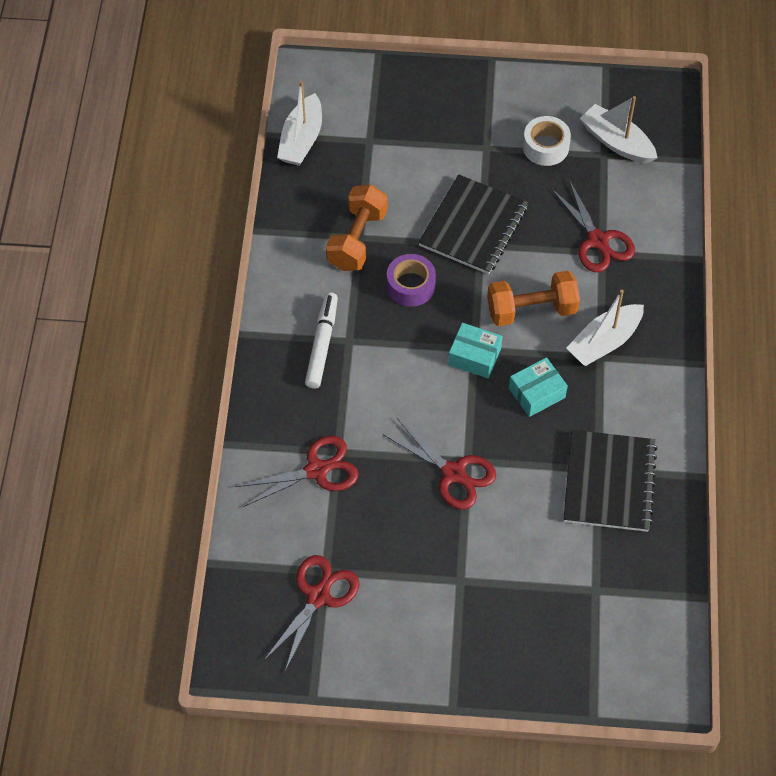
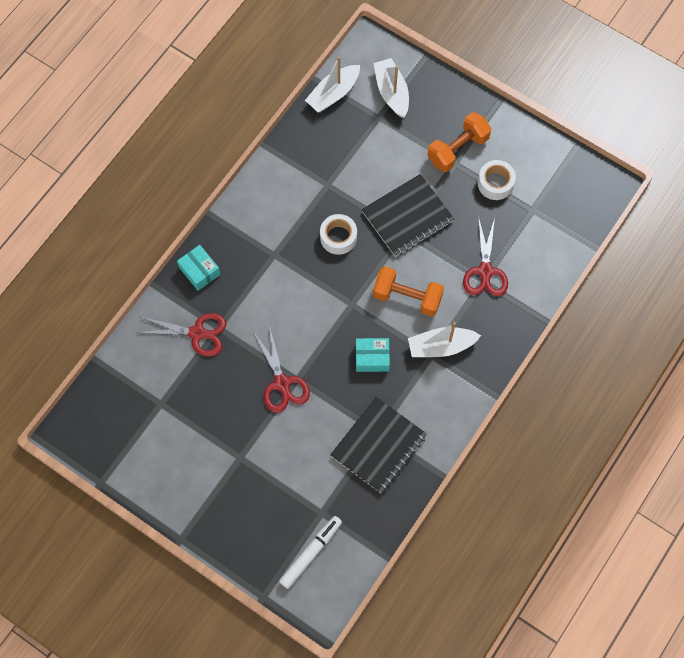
camera: 30 degrees right, 10 degrees up
red scissors [264,555,359,672] -> none
white marker [305,292,338,389] -> white marker moved to [279,516,342,589]
orange dumbbell [326,185,388,271] -> orange dumbbell moved to [427,112,492,172]
purple tape [387,254,436,307] -> white tape [320,214,357,255]
turquoise box [448,323,503,378] -> turquoise box moved to [177,245,221,291]
white boat [580,96,657,164] -> white boat moved to [373,58,409,118]

